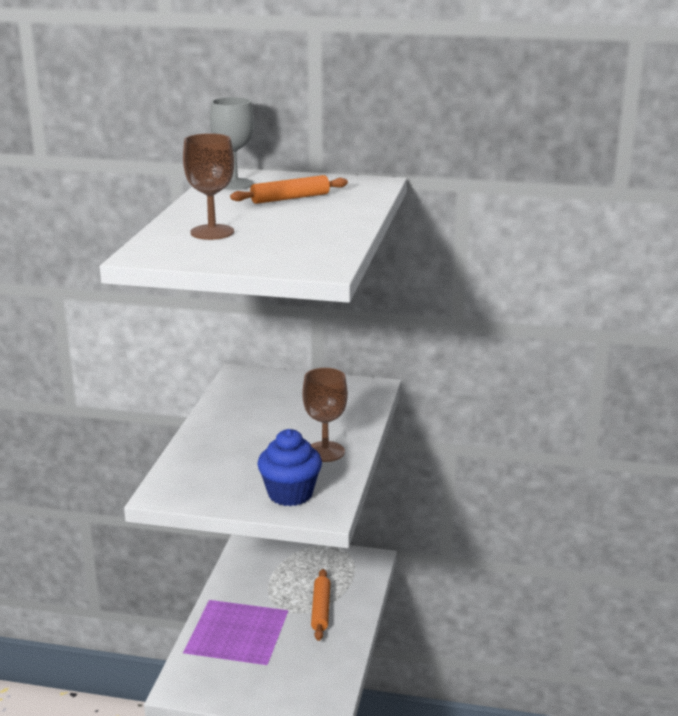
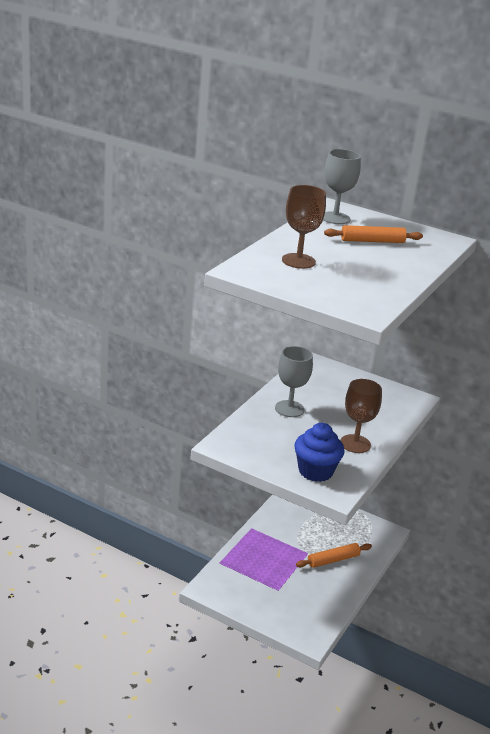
camera: 15 degrees right, 5 degrees up
orange rolling pin [311,569,330,641] -> orange rolling pin turned 45 degrees clockwise [296,543,372,568]
none -> grey goblet [275,346,313,417]

